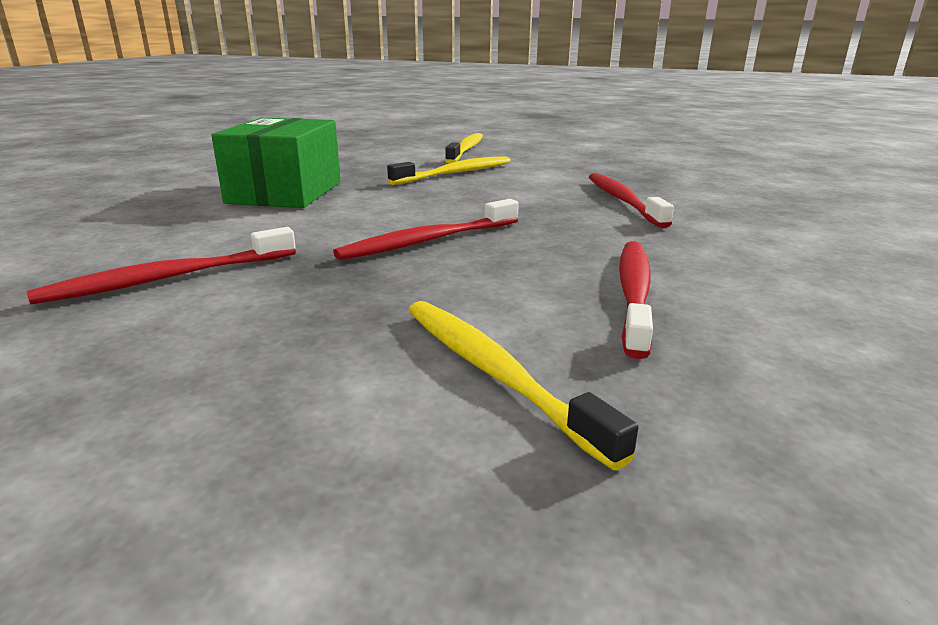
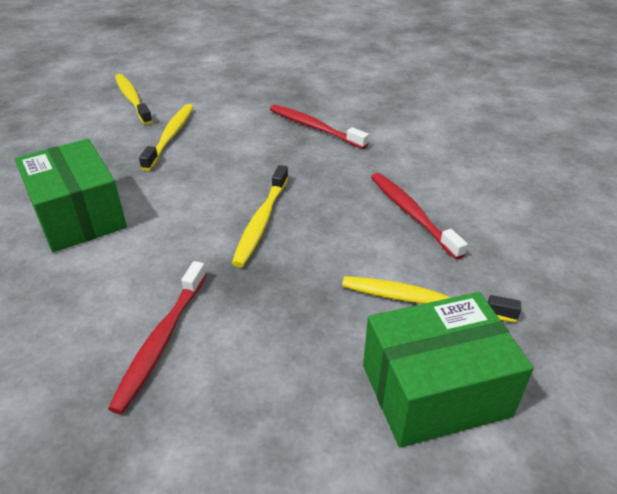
camera: 40 degrees left, 15 degrees up
red toothbrush [333,199,519,260] -> yellow toothbrush [232,165,289,267]
none -> green box [363,292,534,448]

